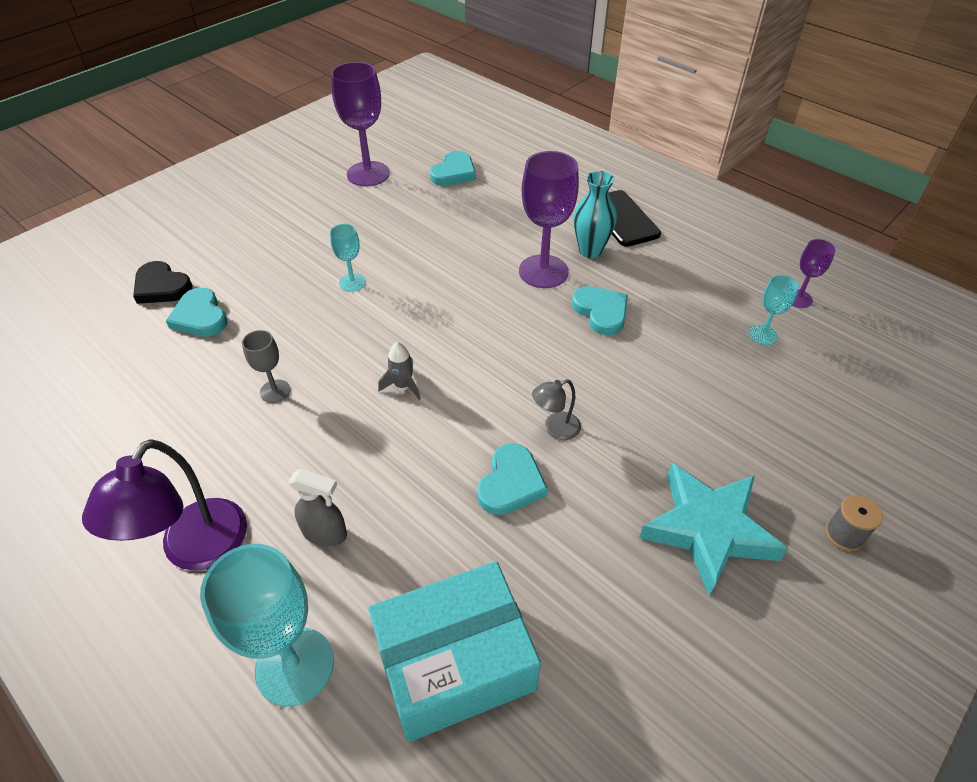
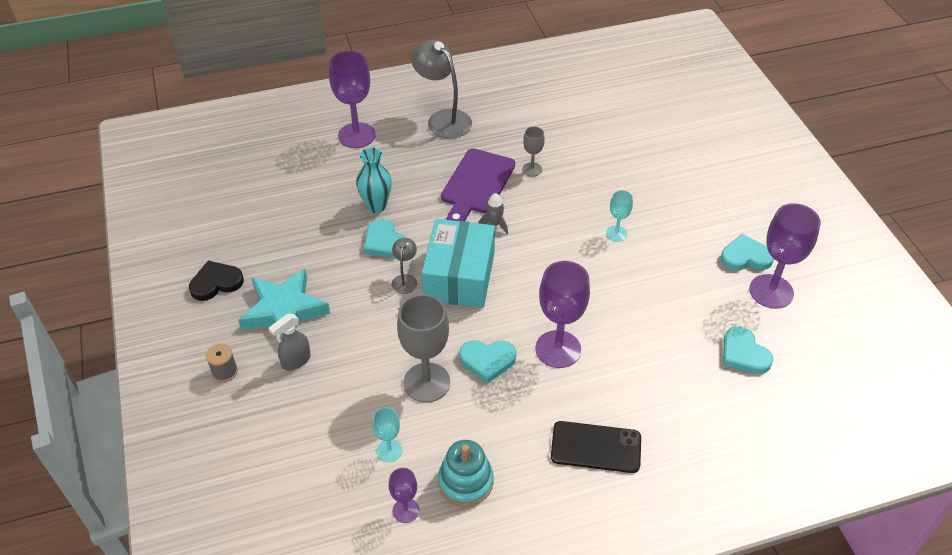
camera: 120 degrees right, 0 degrees up
purple lamp [82,439,247,571] -> grey lamp [411,40,472,138]
black heart [133,261,193,304] -> black heart moved to [189,261,244,301]
turquoise heart [166,288,228,337] -> turquoise heart moved to [721,234,774,271]
turquoise goblet [200,544,334,706] -> purple goblet [329,50,376,148]
grey spray bottle [288,469,347,547] -> grey spray bottle moved to [269,314,311,371]
turquoise box [368,561,541,742] -> turquoise box moved to [422,219,495,308]
turquoise vase [574,171,617,258] -> turquoise vase moved to [356,147,392,213]
none -> grey goblet [397,294,450,403]
none -> turquoise stacking toy [438,440,494,507]
none -> purple cutting board [441,148,515,221]

